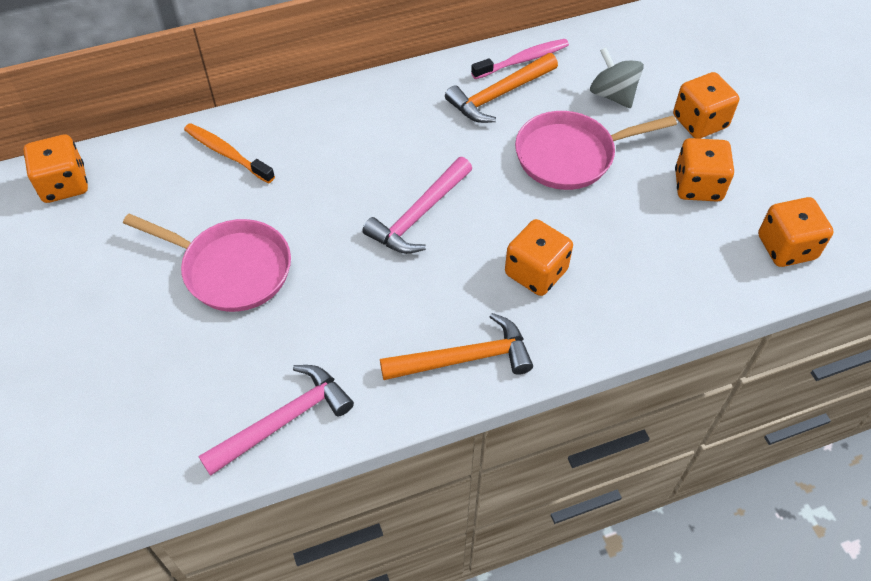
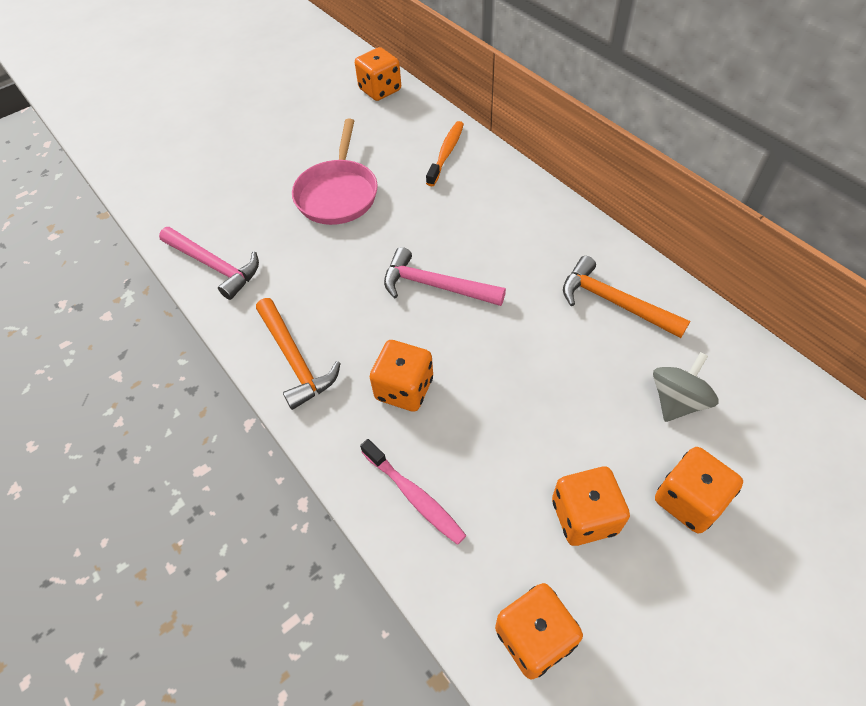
camera: 75 degrees right, 0 degrees up
pink toothbrush [471,39,569,79] -> pink toothbrush moved to [360,439,466,545]
pink pan [515,111,677,190] -> none

